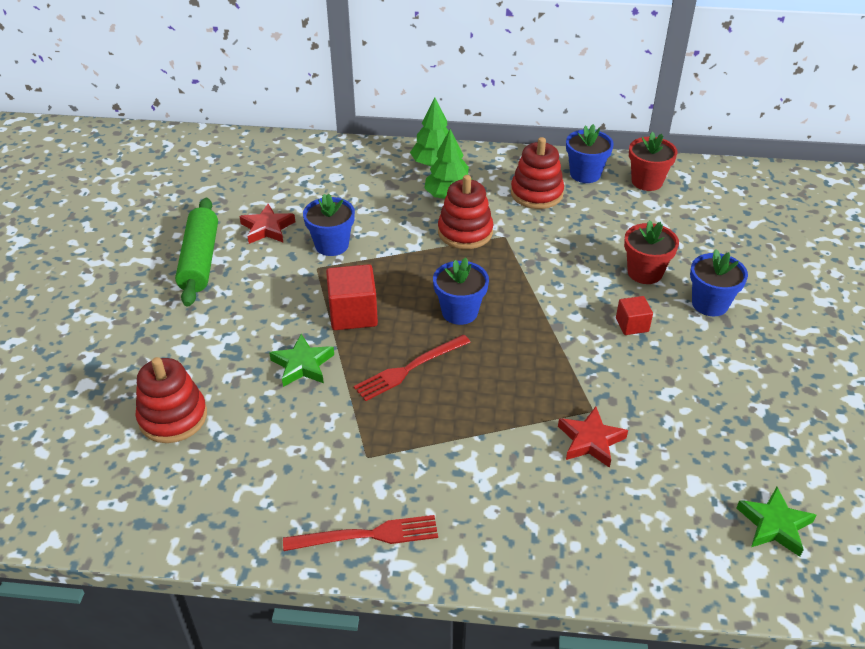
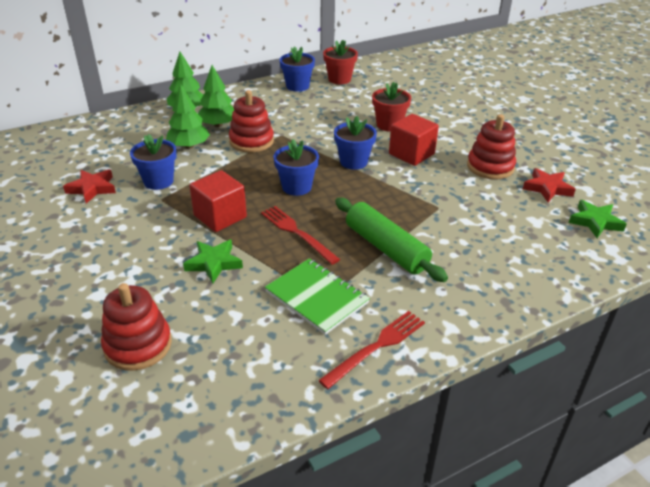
camera: 35 degrees left, 5 degrees down
green rolling pin [175,198,218,307] -> green rolling pin moved to [335,198,448,282]
red fork [354,335,470,401] -> red fork turned 120 degrees clockwise [261,206,340,265]
red stacking toy [511,137,564,209] -> red stacking toy moved to [467,114,516,180]
red star [558,407,628,468] -> red star moved to [523,168,576,202]
red cube [616,296,653,335] -> red cube [389,114,439,166], size x1.72
blue flower pot [690,249,748,316] -> blue flower pot moved to [334,116,377,170]
none -> green tree [166,83,210,149]
none -> green notebook [265,258,370,335]

